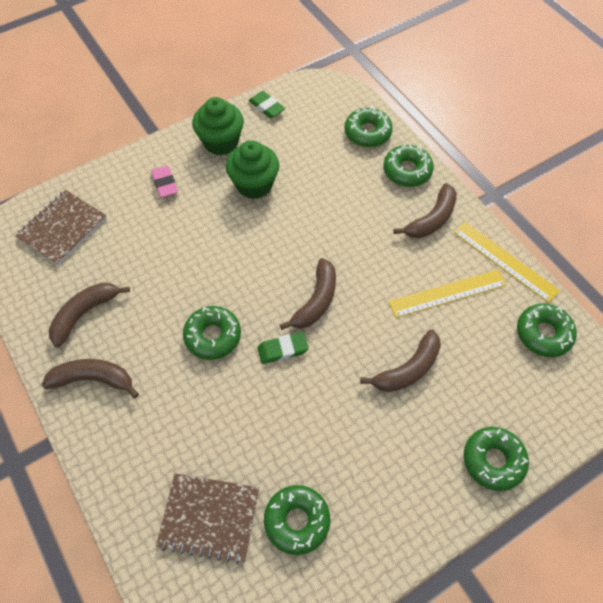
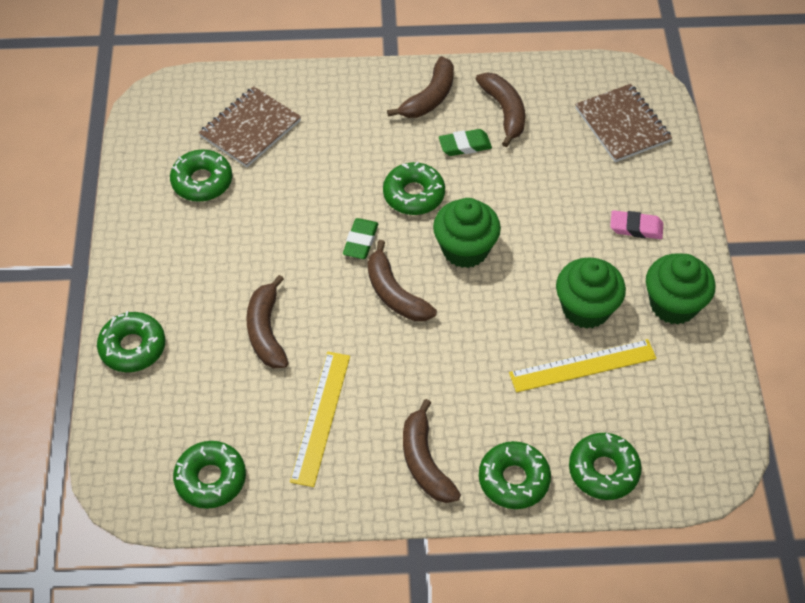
camera: 120 degrees right, 5 degrees down
green eraser [248,91,285,118] -> green eraser moved to [439,129,492,156]
yellow ruler [454,222,560,303] -> yellow ruler moved to [509,339,656,393]
none -> green cupcake [433,198,501,268]

